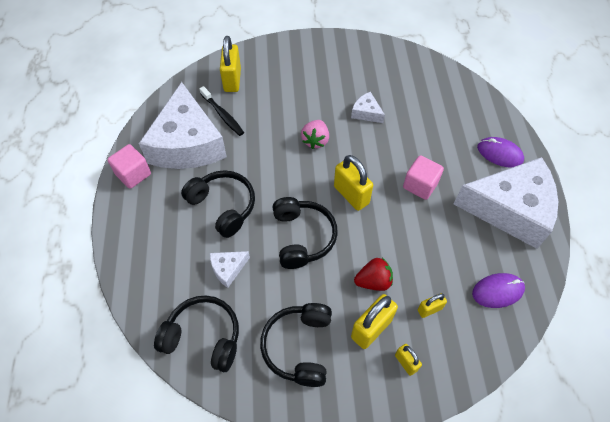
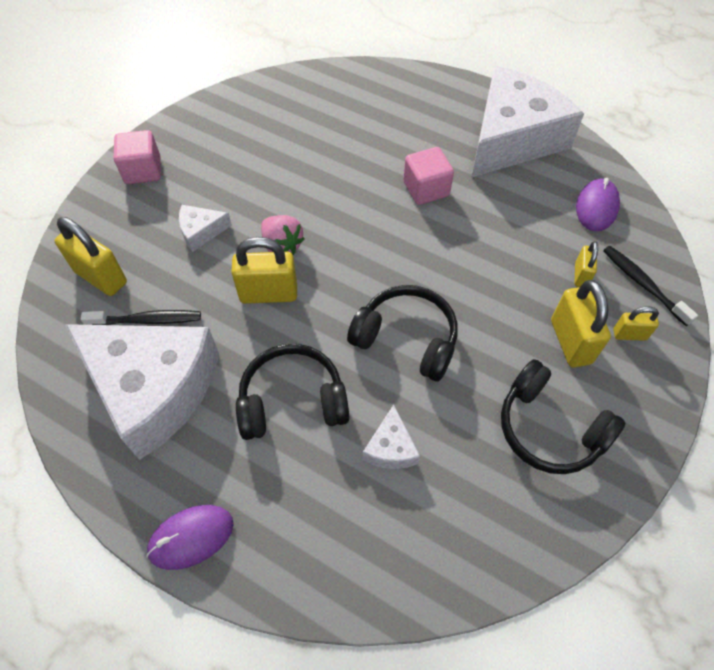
camera: 55 degrees left, 0 degrees up
pink cube [107,144,151,189] -> pink cube moved to [114,130,161,184]
black headphones [154,295,239,372] -> none
yellow padlock [334,155,373,211] -> yellow padlock moved to [231,237,297,304]
white cheese [351,92,385,123] -> white cheese moved to [179,205,232,252]
red strawberry [354,258,393,291] -> none
purple mouse [477,137,524,168] -> purple mouse moved to [147,505,234,570]
none -> black toothbrush [603,246,698,326]

